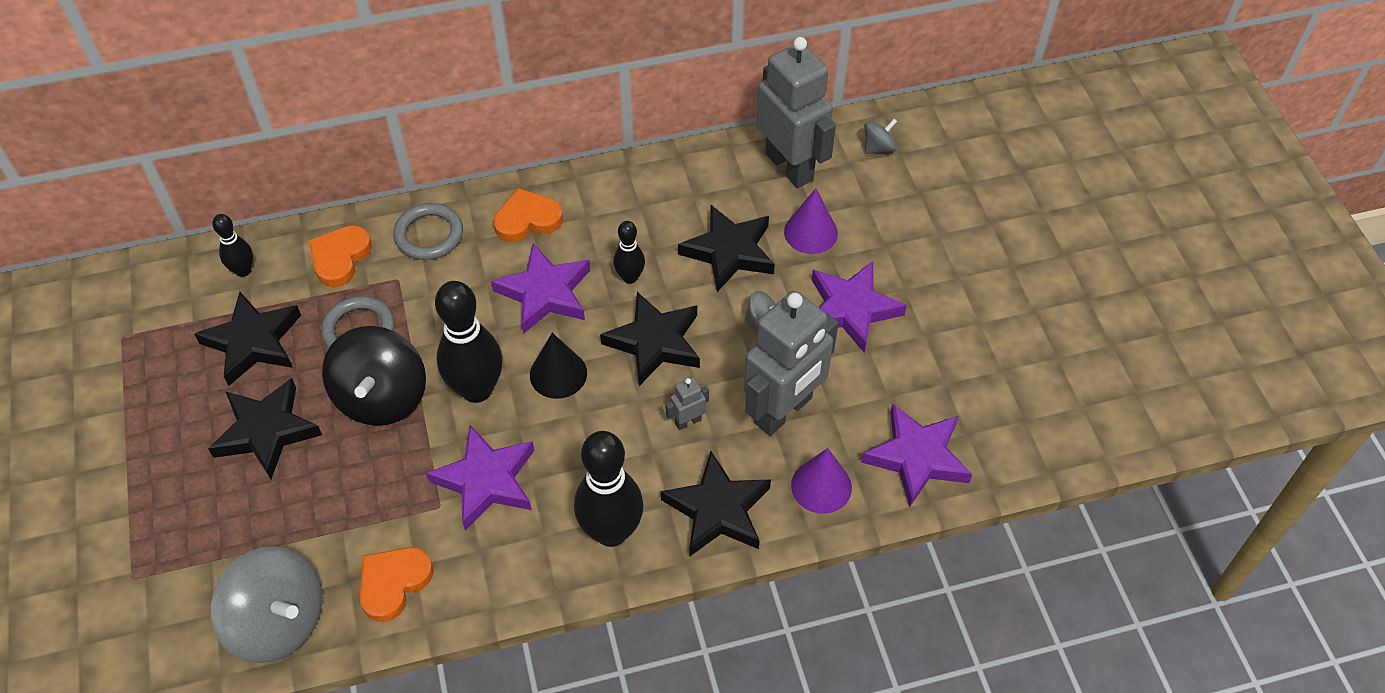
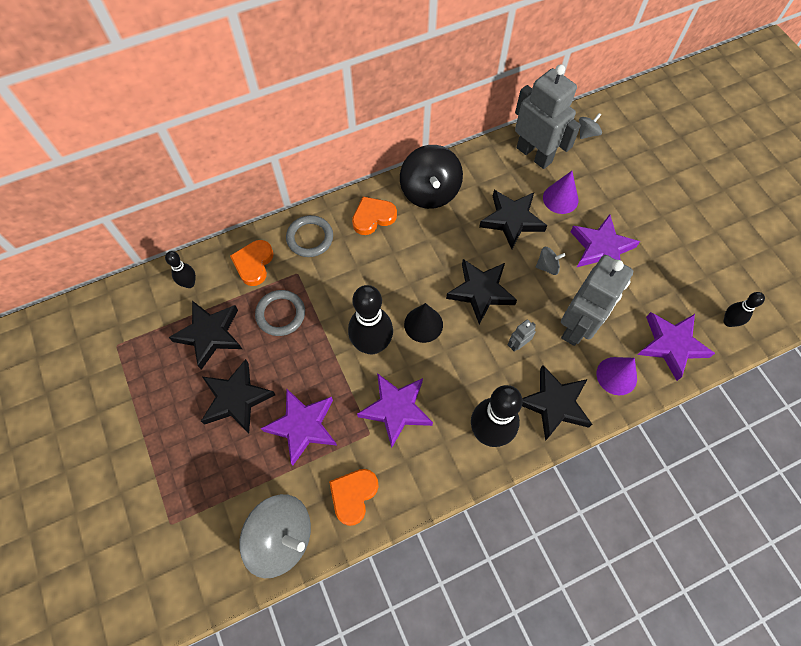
camera: 10 degrees left, 10 degrees up
black spinning top [322,326,426,426] -> black spinning top moved to [400,145,463,209]
purple star [491,243,590,334] -> purple star moved to [261,388,337,465]
black bowling pin [614,221,645,284] -> black bowling pin moved to [724,292,765,327]

